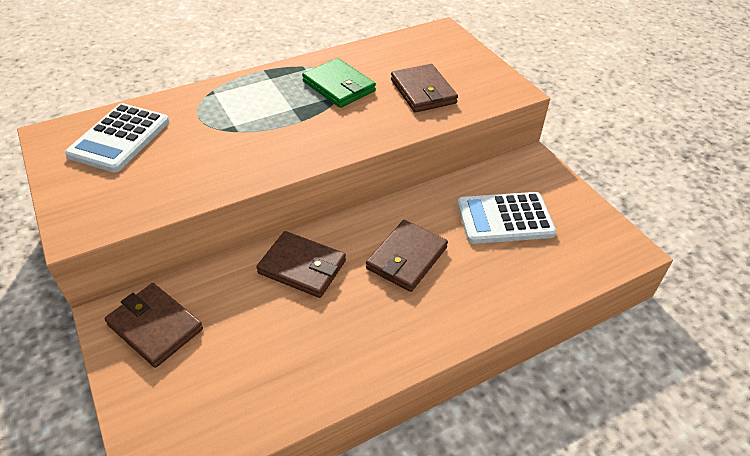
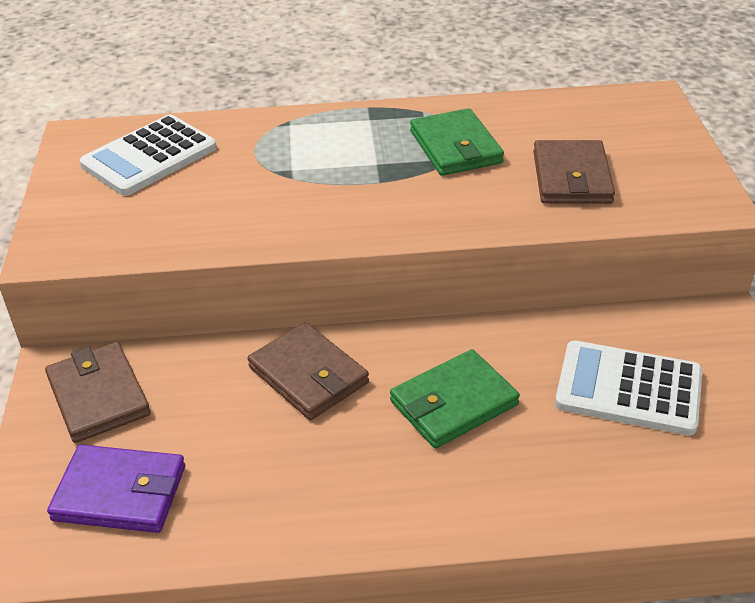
camera: 25 degrees right, 5 degrees down
brown wallet [366,220,448,292] -> green wallet [390,349,520,449]
none -> purple wallet [47,445,185,533]

